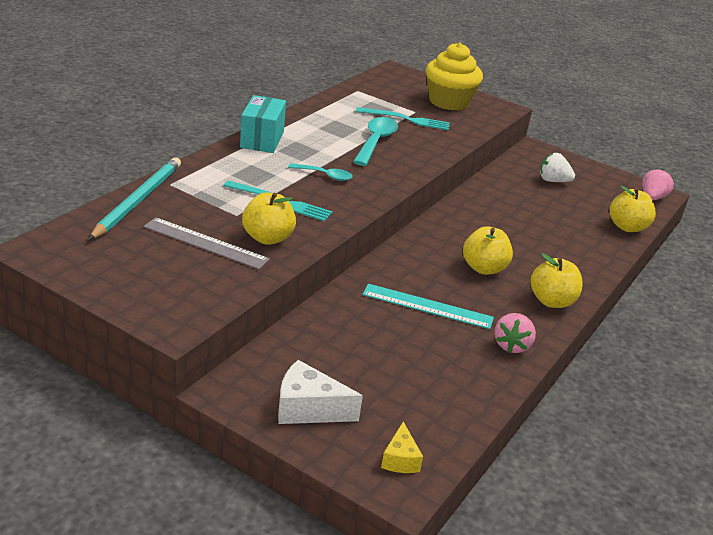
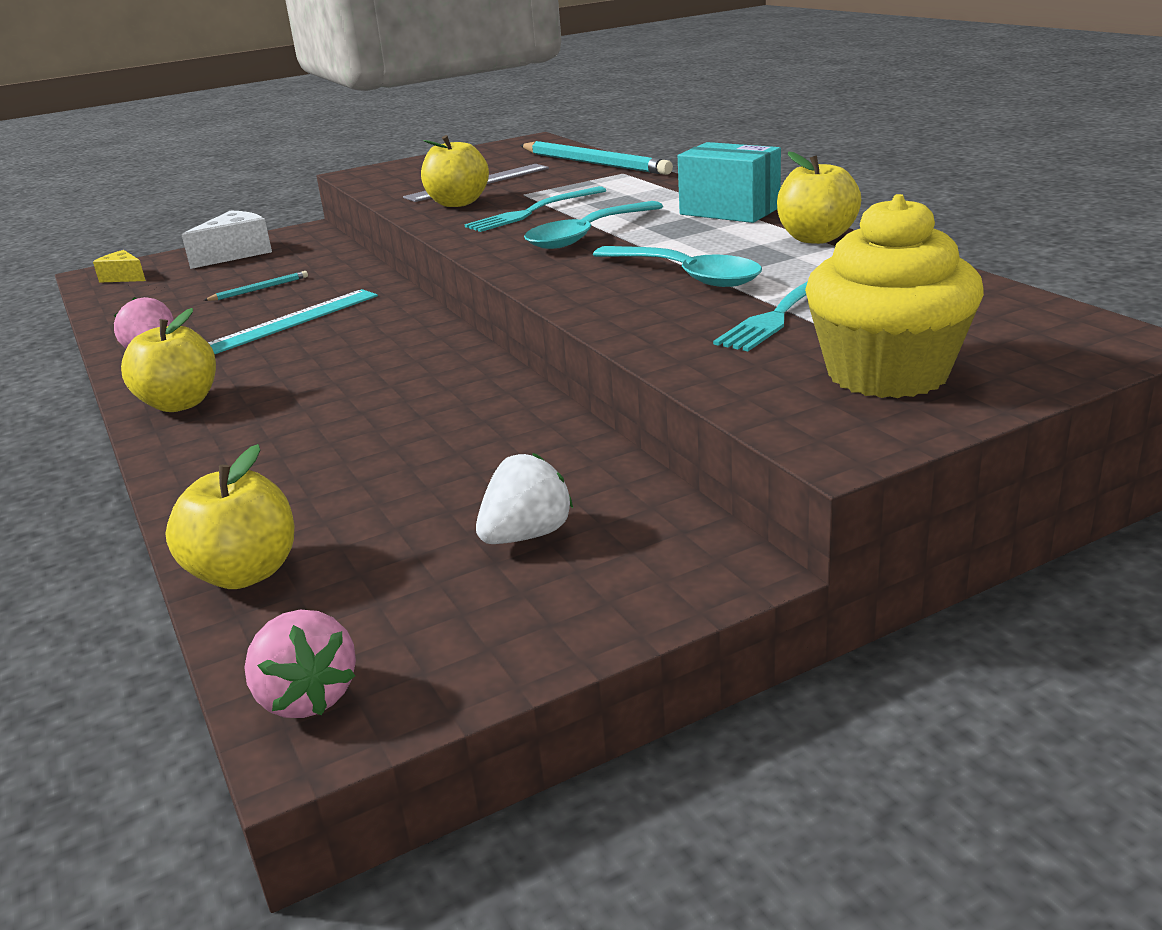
camera: 125 degrees right, 5 degrees down
turquoise spoon [288,163,353,181] -> turquoise spoon [524,201,663,249], size x1.66
yellow apple [463,226,513,275] -> yellow apple moved to [777,151,861,244]
none -> turquoise pencil [203,271,308,301]

